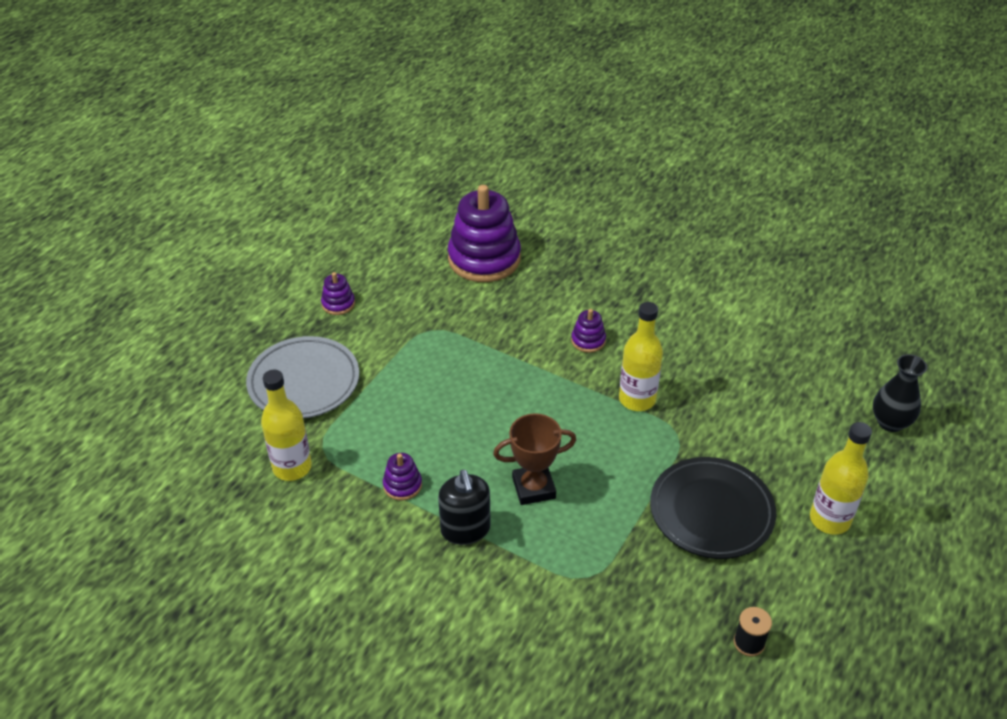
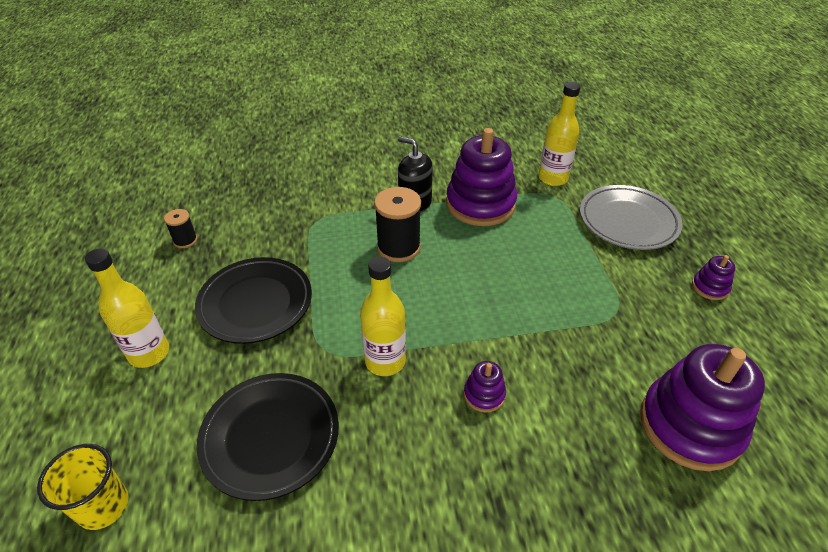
camera: 140 degrees right, 0 degrees up
purple stacking toy [383,453,422,501] -> purple stacking toy [446,128,517,226], size x2.28
brown trophy [493,413,576,505] -> black spool [374,187,421,262]
black vase [873,354,927,432] -> yellow cup [37,444,128,530]
none -> black plate [197,373,339,501]

